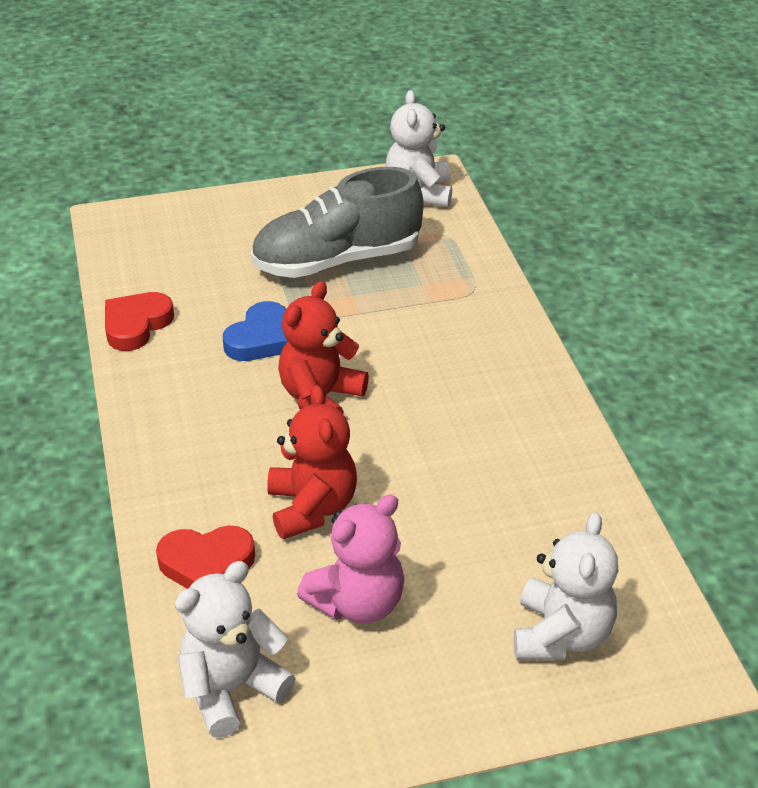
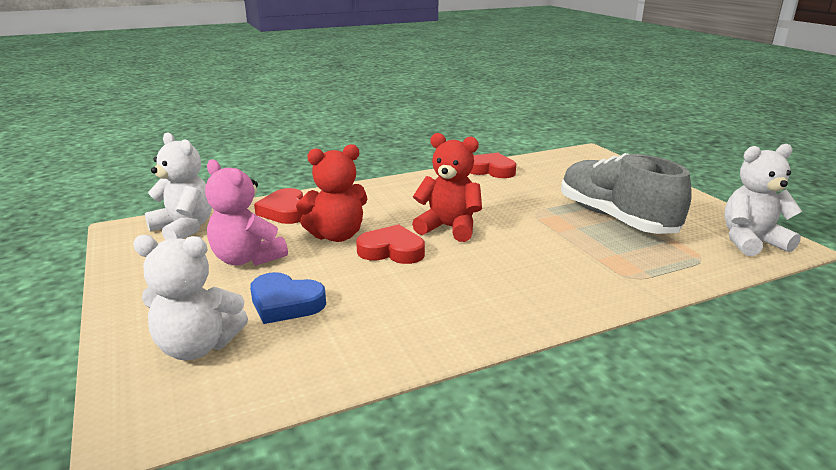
camera: 80 degrees right, 15 degrees down
blue heart [223,301,287,361] -> blue heart moved to [250,272,326,324]
none -> red heart [356,224,425,264]

